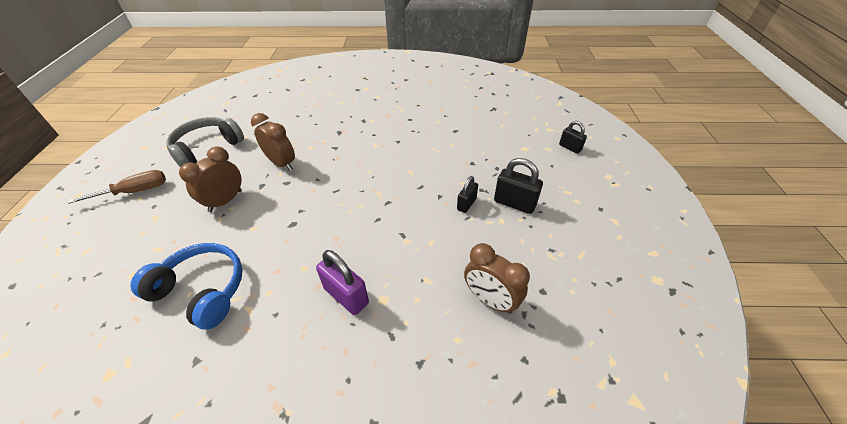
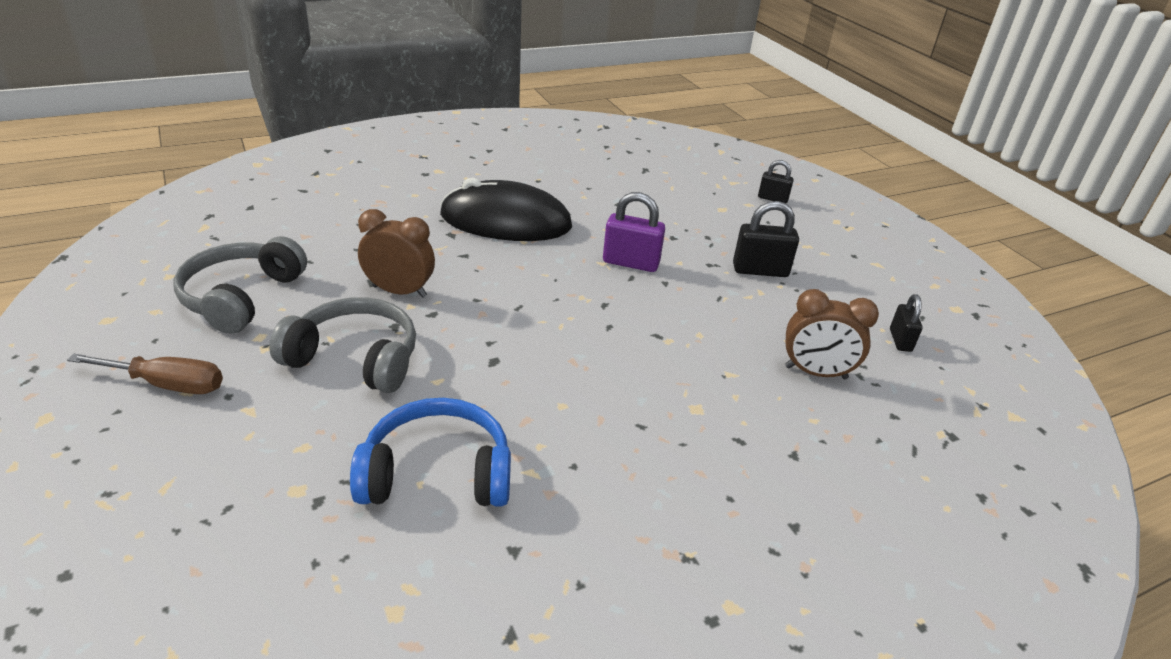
camera: 30 degrees left, 10 degrees down
brown screwdriver [68,170,166,204] -> brown screwdriver turned 60 degrees clockwise [67,354,223,394]
brown clock [179,146,242,212] -> grey headphones [269,297,416,393]
purple padlock [316,250,369,315] -> purple padlock moved to [603,192,665,272]
black padlock [457,176,478,213] -> black padlock moved to [890,294,923,352]
none -> black mouse [440,178,572,241]

